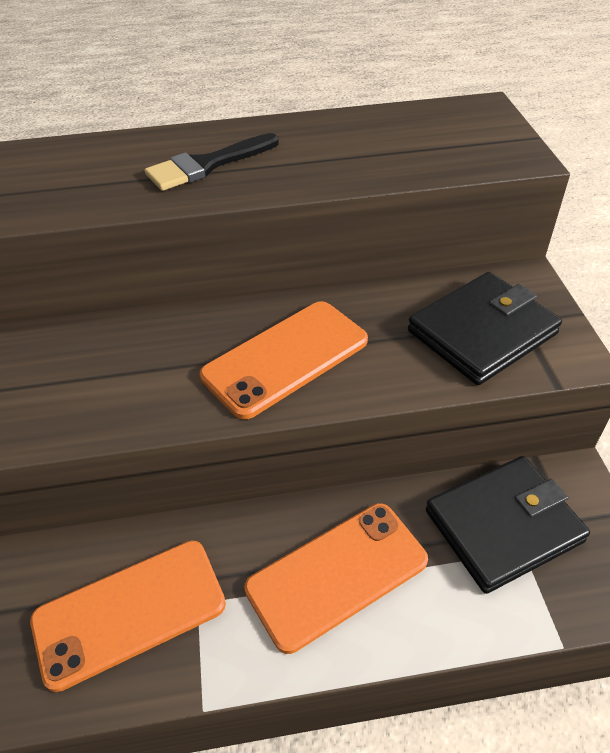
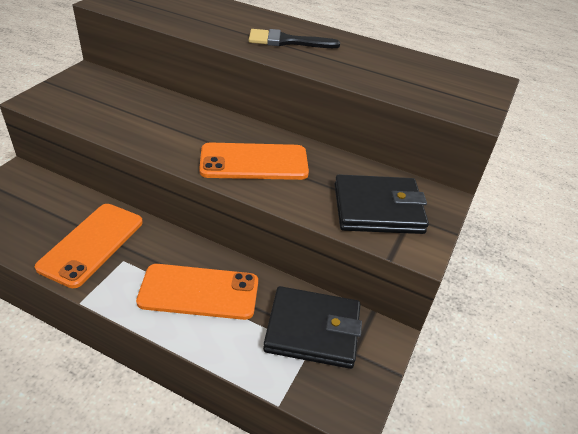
camera: 30 degrees right, 5 degrees down
orange phone [30,540,226,692] -> orange phone turned 75 degrees counterclockwise [35,204,143,288]

